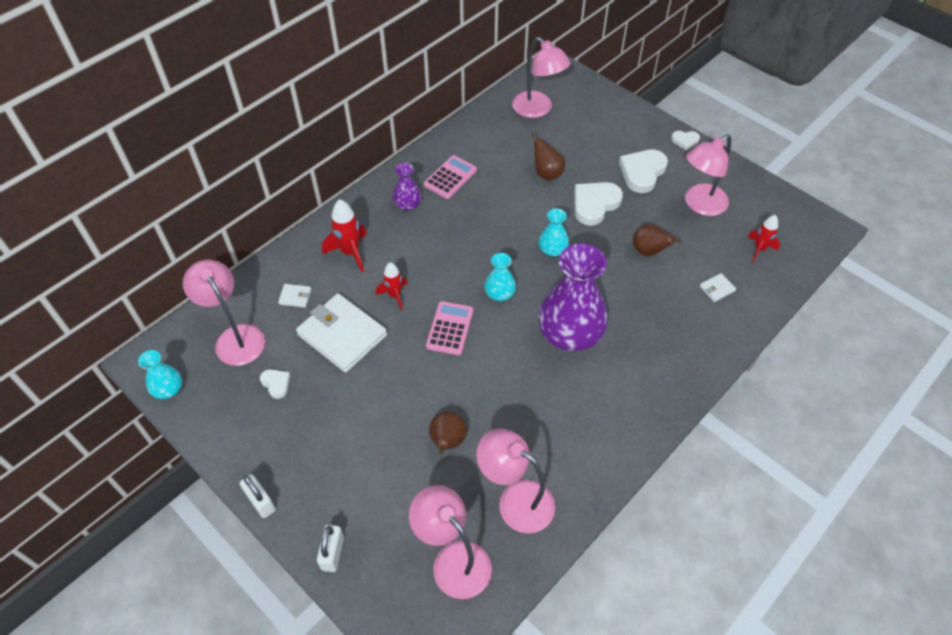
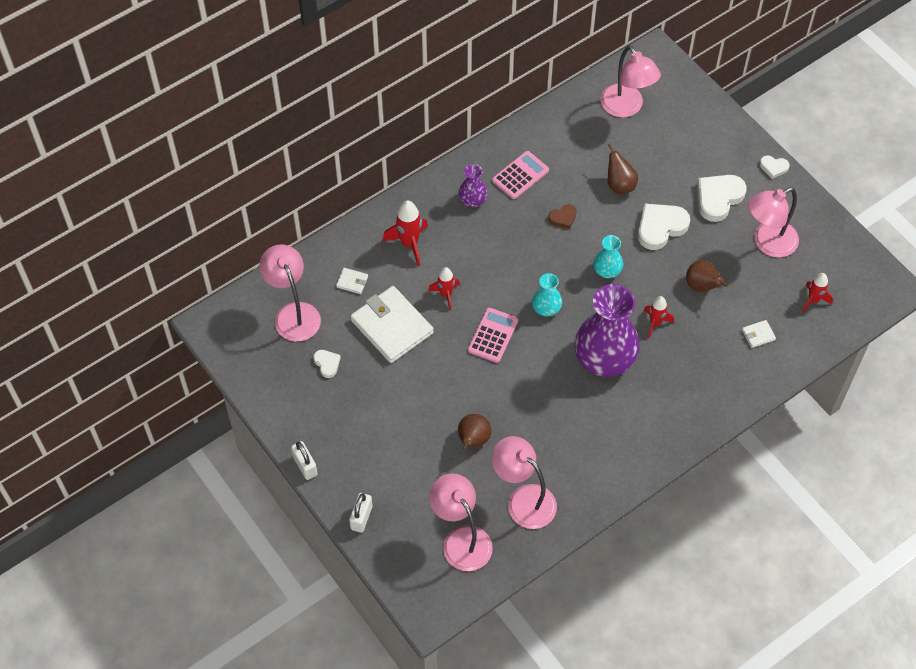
camera: 10 degrees right, 5 degrees up
turquoise vase [138,350,182,399] -> none
none -> brown heart [548,204,577,229]
none -> red rocket [644,296,674,338]

